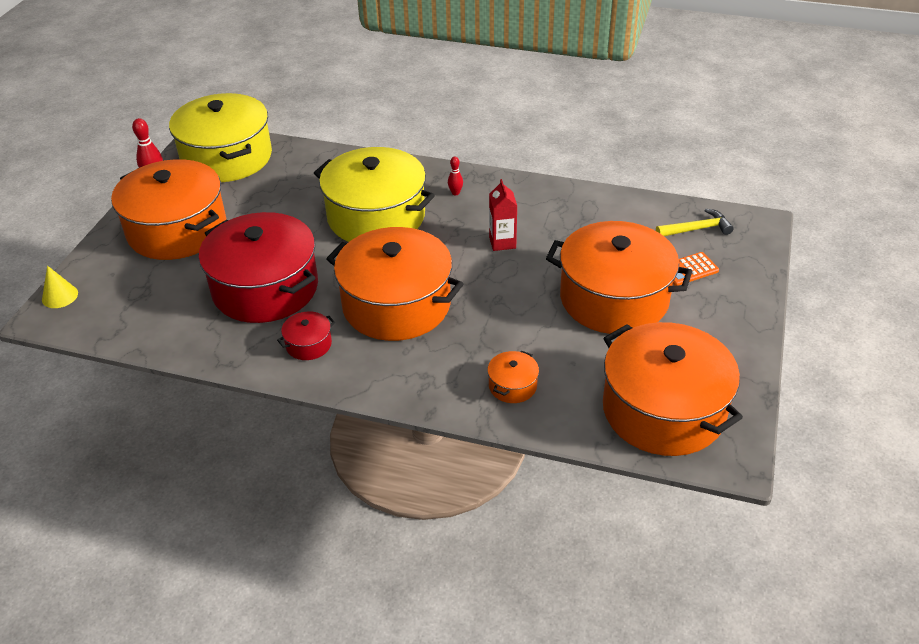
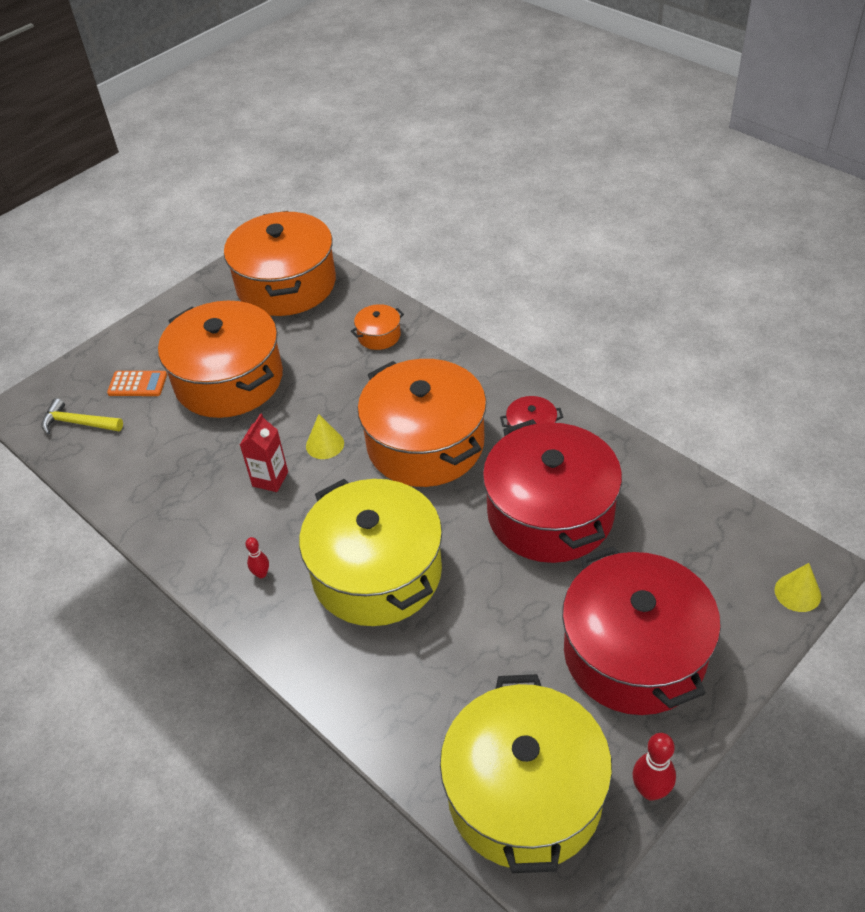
camera: 150 degrees left, 5 degrees up
orange pot [111,159,226,260] -> red pot [562,546,721,715]
none -> yellow cone [306,414,344,459]

